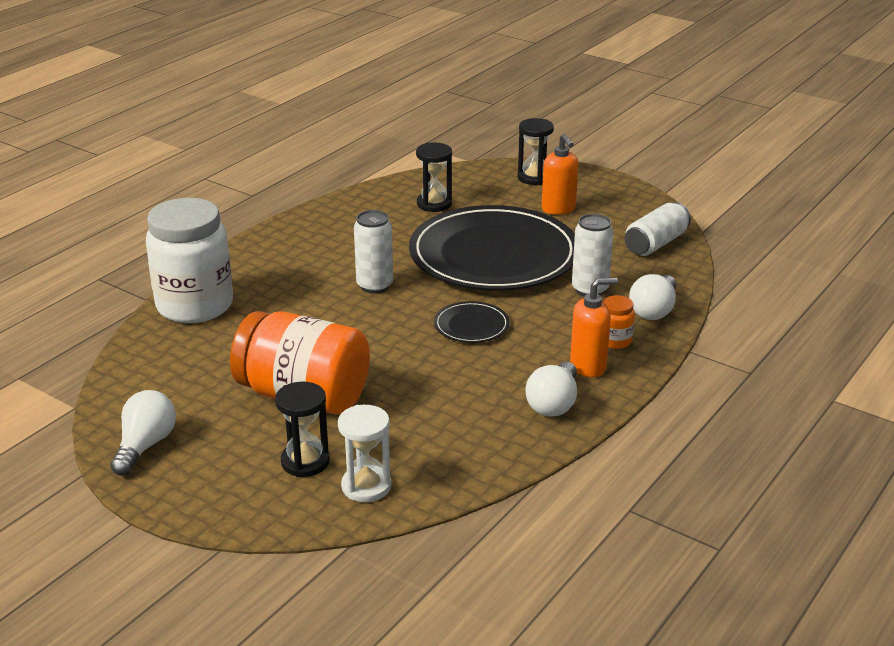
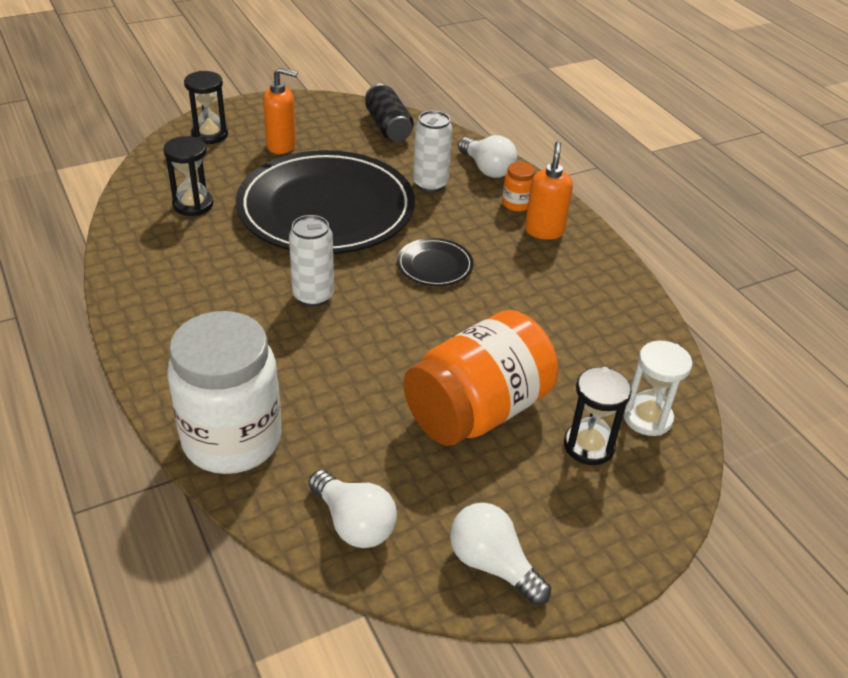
camera: 65 degrees left, 10 degrees up
white light bulb [526,362,577,417] -> white light bulb moved to [309,470,397,548]
white can [625,202,691,256] -> black can [365,84,414,142]

